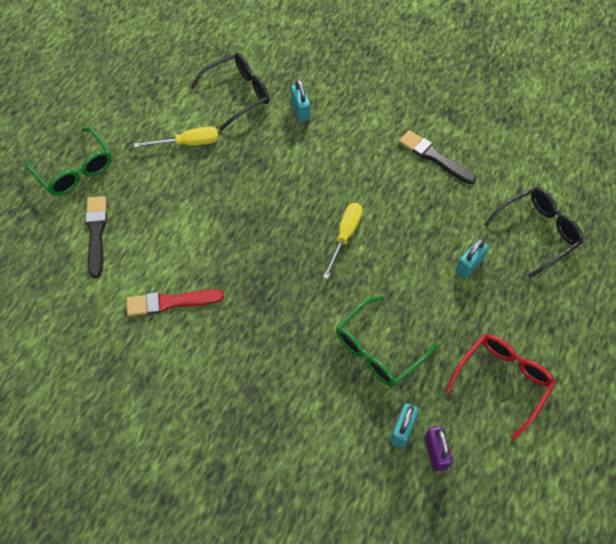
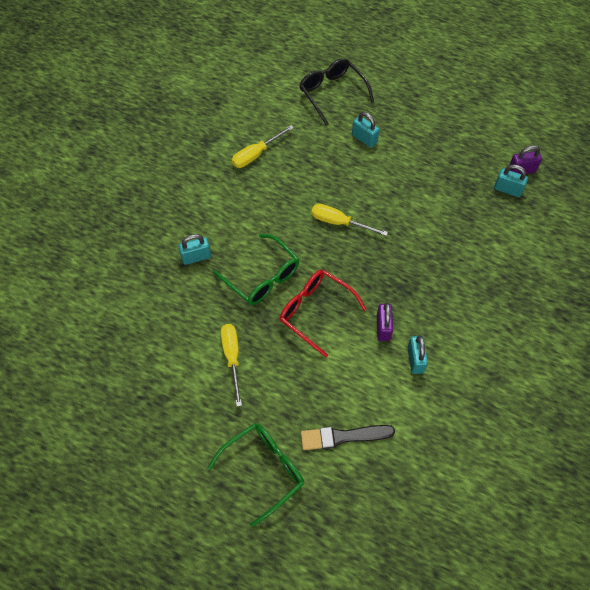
camera: 90 degrees left, 0 degrees up
red brush [127,289,224,316] -> turquoise padlock [407,335,428,374]
black glasses [191,53,270,131] -> none
green glasses [336,296,437,387] -> green glasses moved to [213,234,299,305]
black brush [399,130,476,184] -> yellow screwdriver [232,125,294,168]
red glasses [445,334,556,440] -> red glasses moved to [280,270,367,357]
none -> purple padlock [377,303,393,341]

